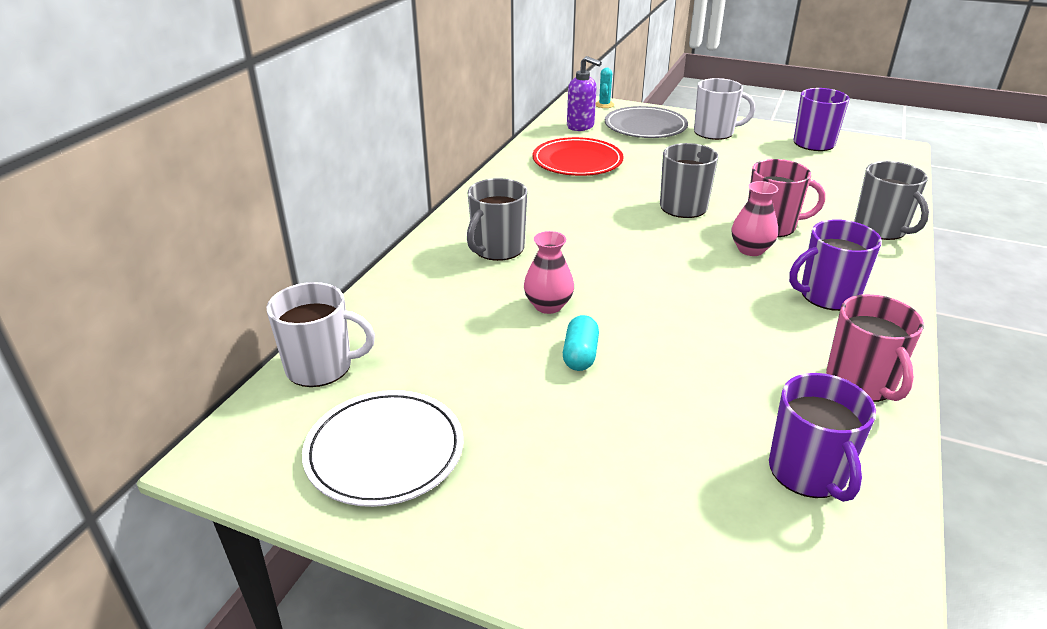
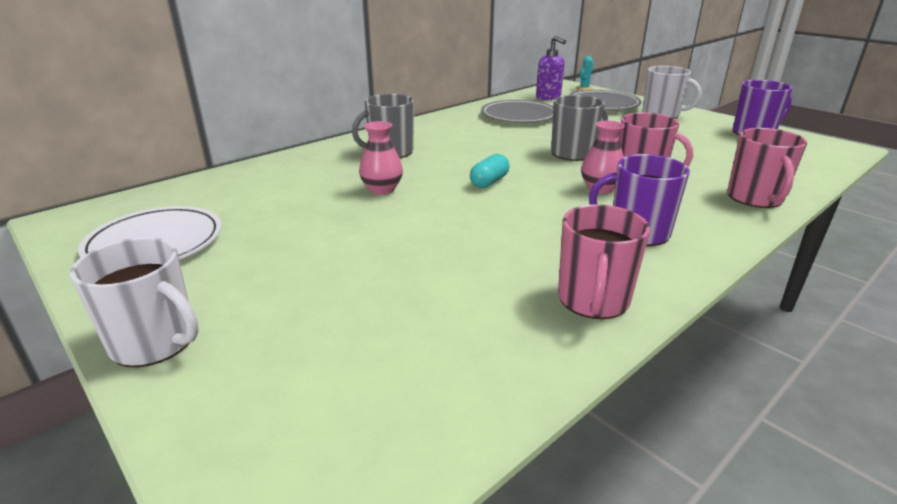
camera: 25 degrees right, 5 degrees down
white mug [267,282,375,387] -> white mug moved to [70,237,199,367]
red plate [533,137,624,176] -> grey plate [481,100,553,123]
turquoise capsule [563,315,599,371] -> turquoise capsule moved to [470,154,509,188]
purple mug [769,373,876,502] -> none
grey mug [854,161,929,240] -> pink mug [727,128,807,208]

